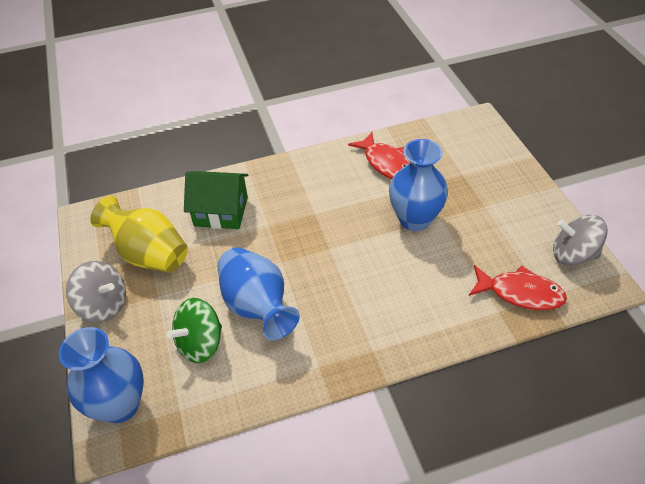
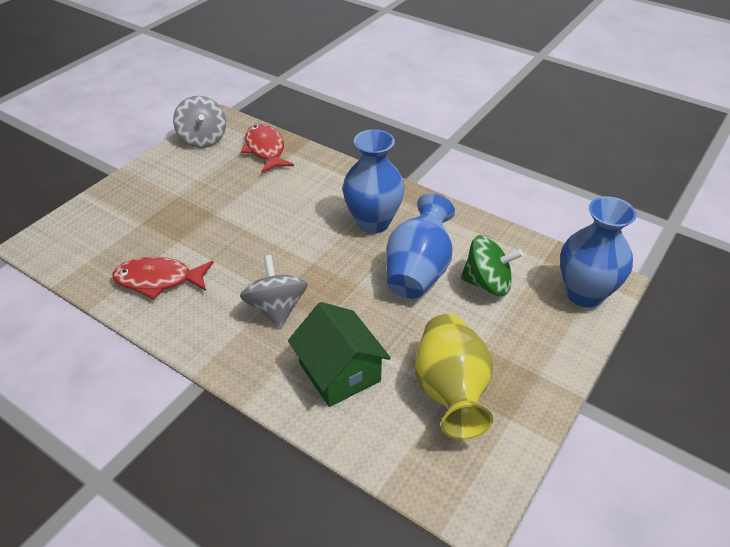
camera: 130 degrees left, 5 degrees down
grey spinning top [66,261,126,322] -> grey spinning top moved to [240,255,308,328]
red fish [348,132,410,179] -> red fish turned 105 degrees counterclockwise [112,257,214,299]
blue vase [389,139,448,231] -> blue vase moved to [343,129,405,233]

